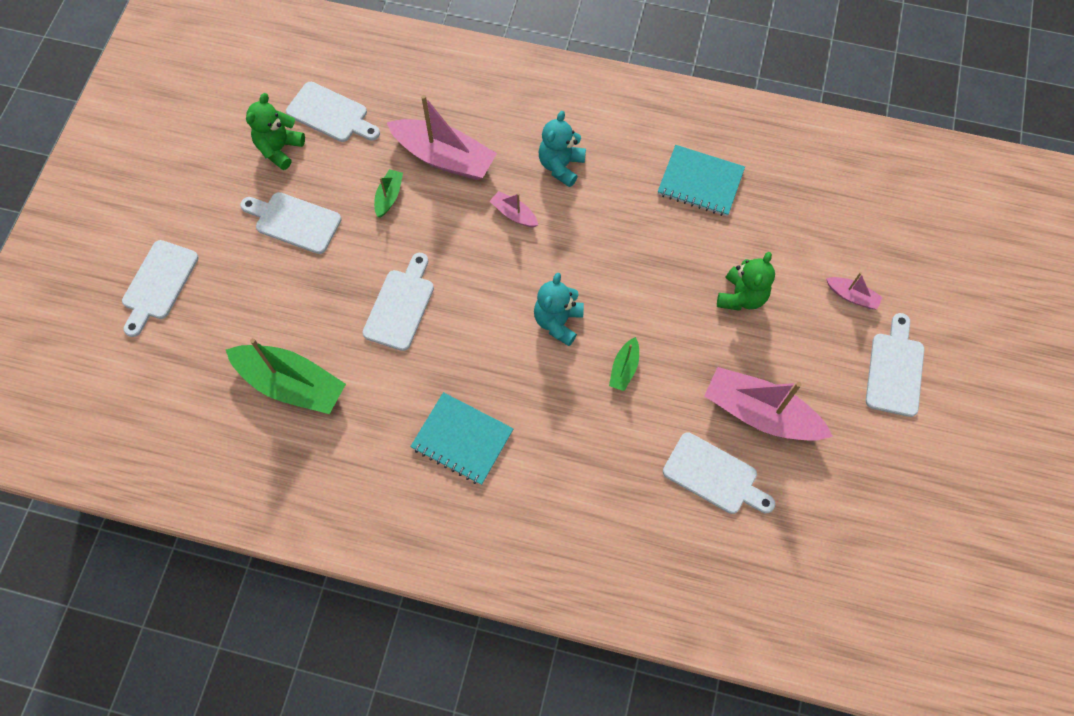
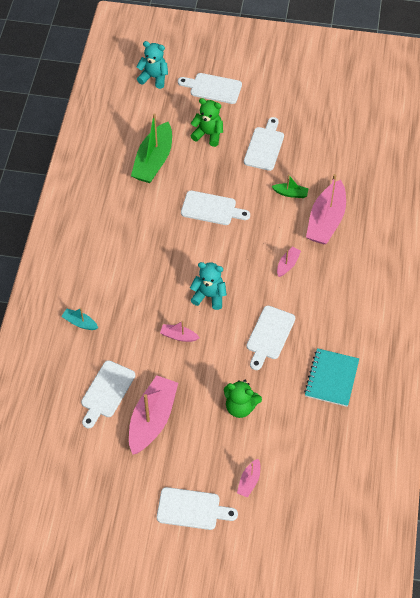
camera: 85 degrees right, 10 degrees down
green teddy bear [246,93,305,170] -> green teddy bear moved to [191,98,223,147]
white cutting board [286,82,380,142] -> white cutting board moved to [247,306,295,370]
turquoise notebook [410,392,514,485] -> none
turquoise teddy bear [539,111,586,187] -> turquoise teddy bear moved to [136,41,168,89]
green boat [609,337,639,391] -> pink boat [160,321,199,342]
none -> turquoise boat [61,308,98,330]

